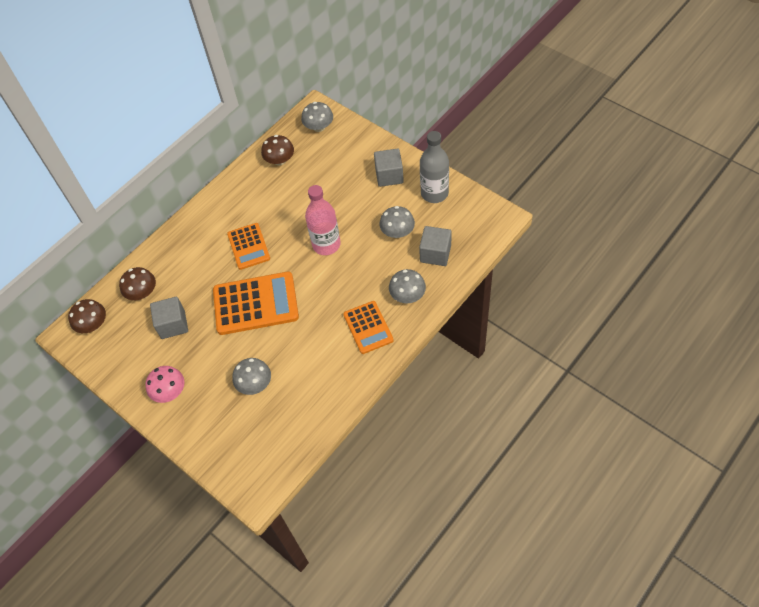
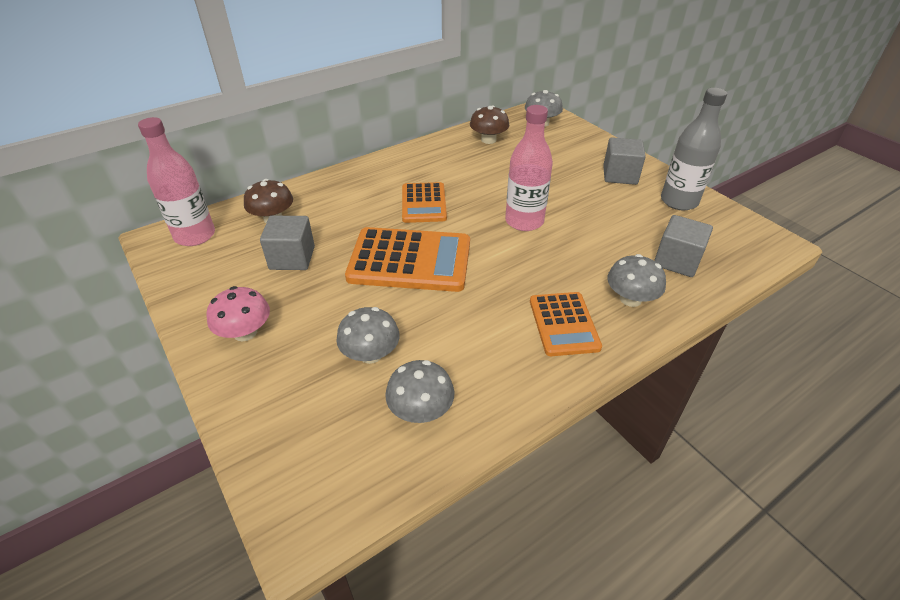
camera: 10 degrees right, 15 degrees down
brown mushroom [68,299,106,333] -> pink bottle [138,117,215,246]
grey mushroom [379,206,415,238] -> grey mushroom moved to [385,360,455,423]

